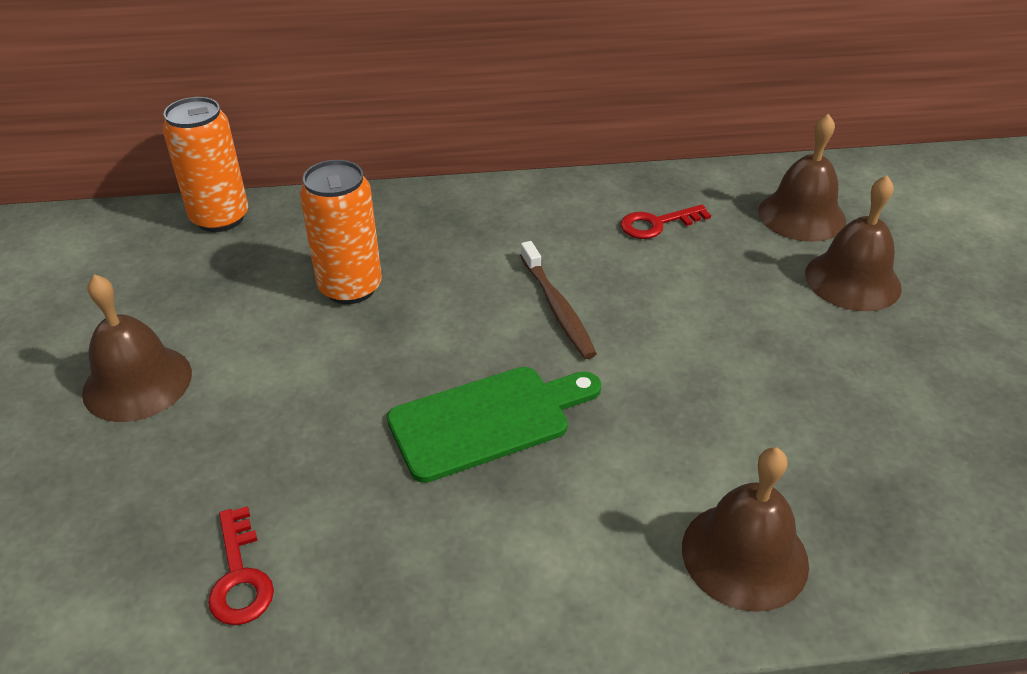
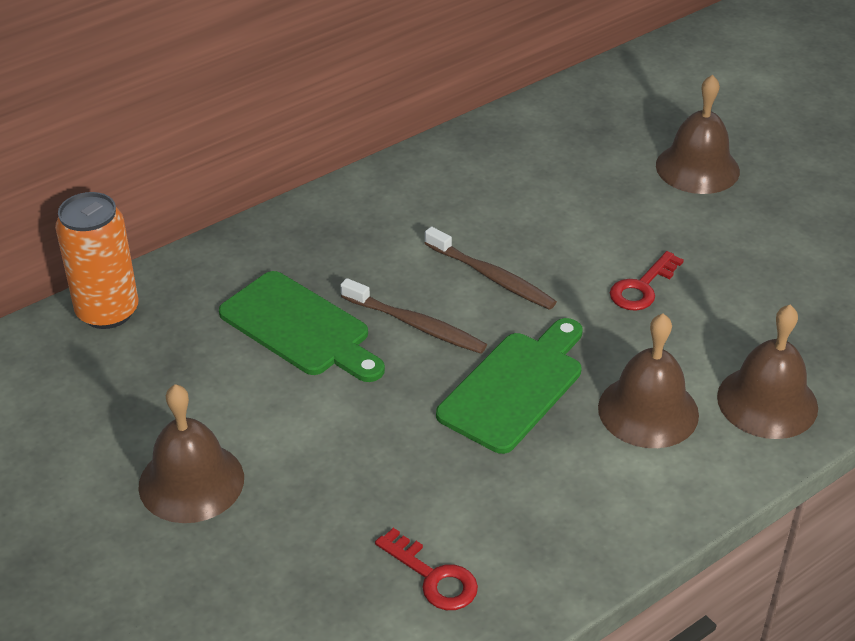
camera: 30 degrees left, 0 degrees up
orange can [300,160,382,304] -> green cutting board [219,271,385,382]
red key [621,204,711,239] -> red key moved to [610,251,684,311]
brown bell [758,114,846,242] -> brown bell moved to [598,313,699,448]
none -> brown toothbrush [340,278,487,354]

